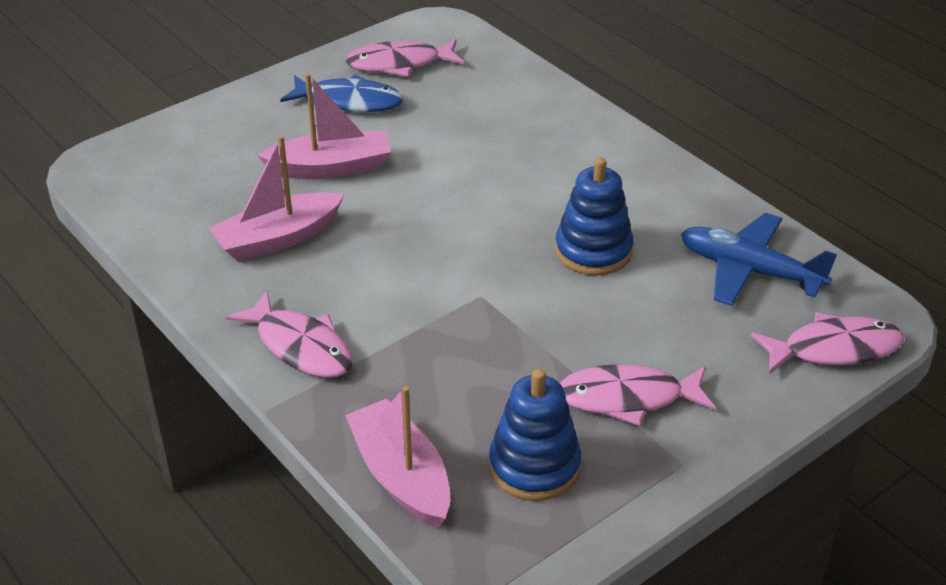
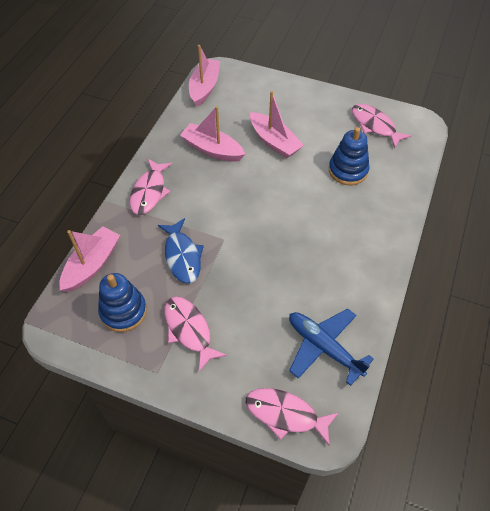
camera: 60 degrees right, 15 degrees up
blue fish [280,75,403,112] -> blue fish moved to [158,218,204,283]
blue stacking toy [555,157,634,276] -> blue stacking toy moved to [329,127,369,185]
blue plane [681,213,837,306] -> blue plane turned 45 degrees counterclockwise [289,308,374,386]
pink fish [751,312,904,374] -> pink fish turned 150 degrees clockwise [246,388,338,446]
none -> pink boat [189,45,220,107]

